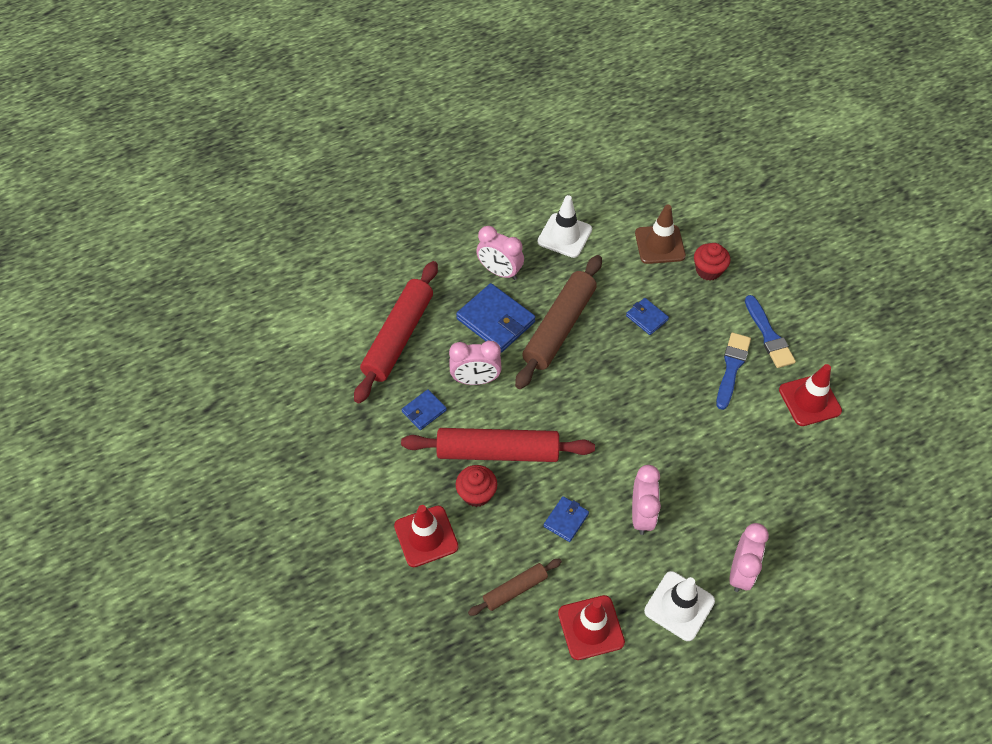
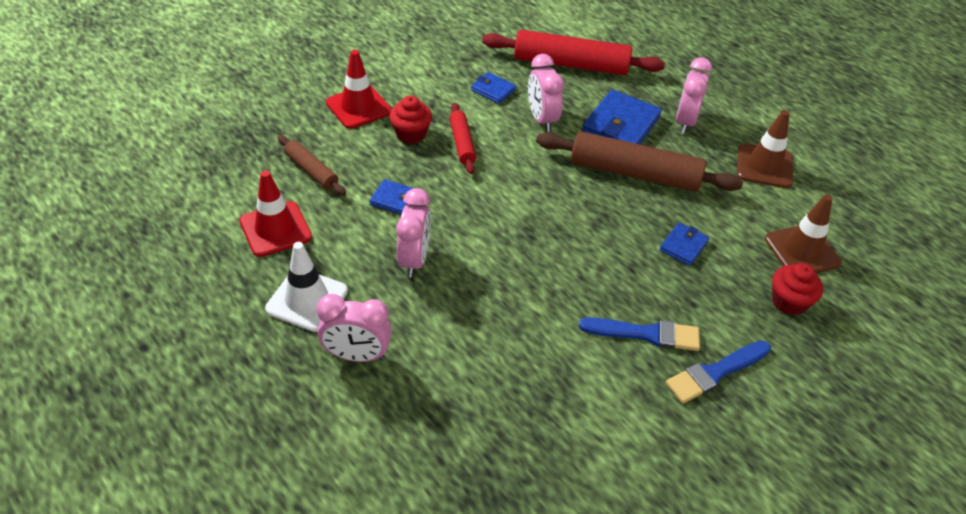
camera: 75 degrees right, 10 degrees down
red rolling pin [401,428,595,462] -> red rolling pin [450,103,476,174], size x0.52
white traffic cone [538,195,592,258] -> brown traffic cone [737,110,793,188]
pink clock [632,465,661,535] -> pink clock turned 75 degrees counterclockwise [396,188,431,278]
red traffic cone [779,364,842,426] -> none

